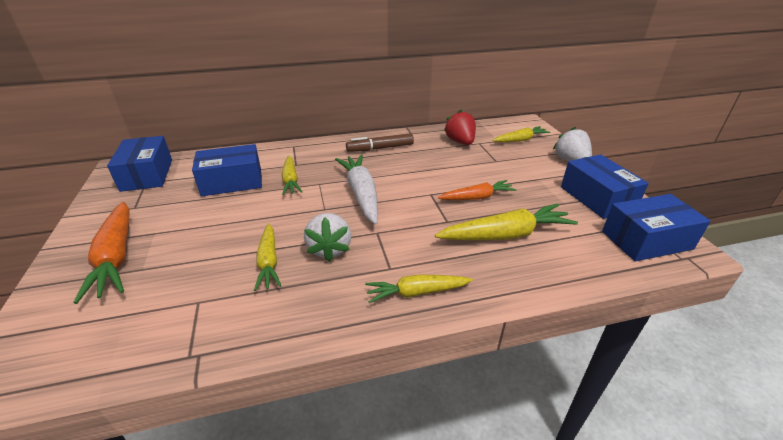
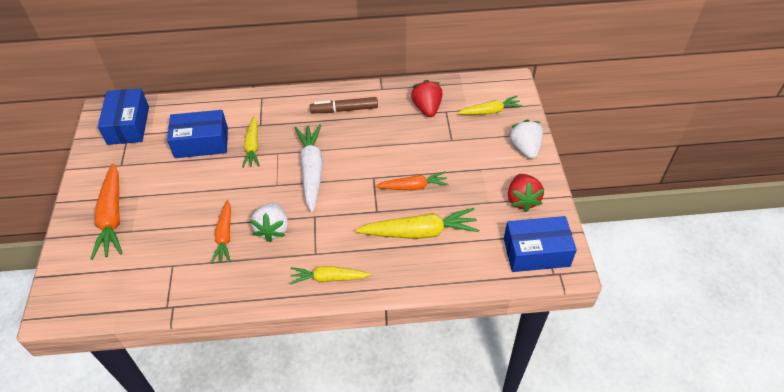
camera: 10 degrees right, 15 degrees up
yellow carrot [254,223,281,291] -> orange carrot [211,200,231,264]
blue box [561,154,649,219] -> red strawberry [508,174,544,212]

